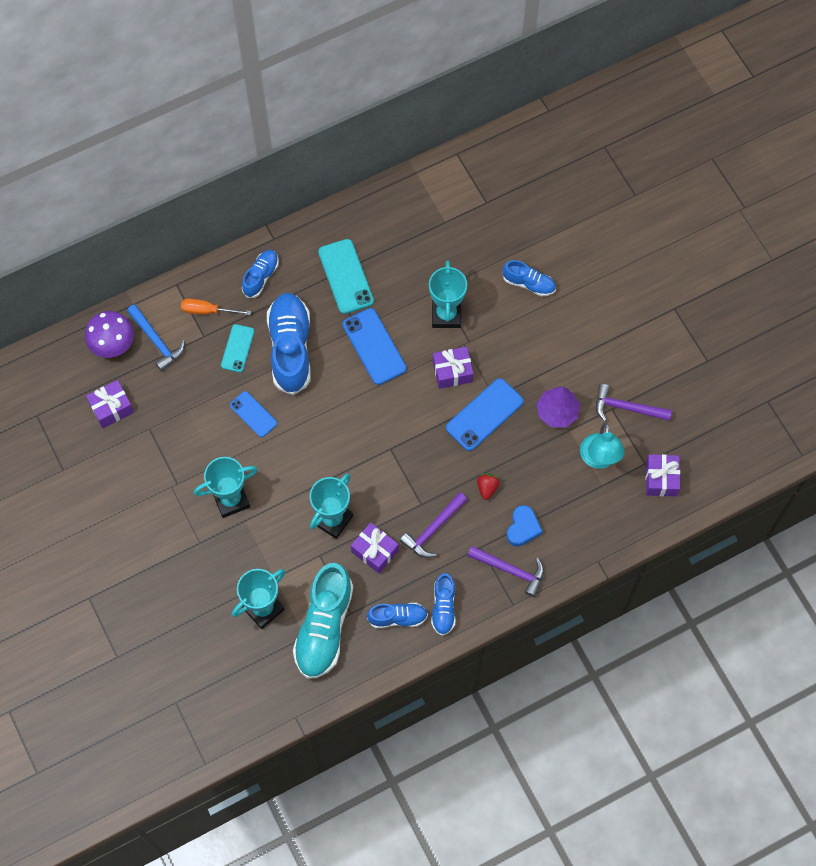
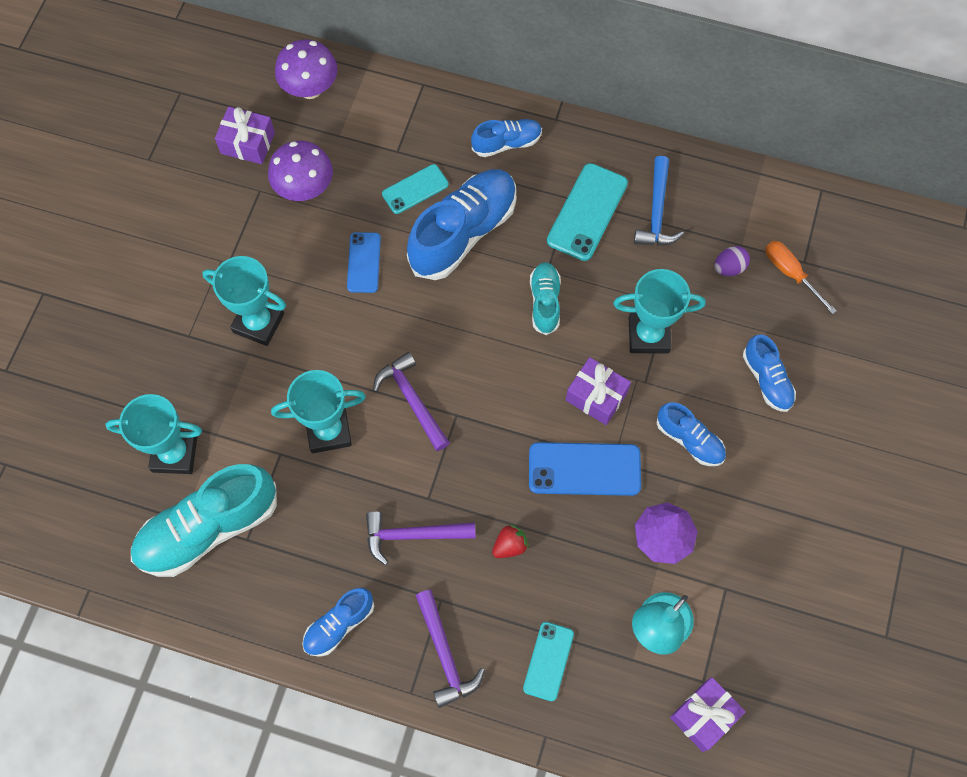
camera: 45 degrees right, 0 degrees up
blue hammer [127,304,185,371] -> blue hammer moved to [634,156,684,245]
orange screwdriver [181,299,251,315] -> orange screwdriver moved to [765,241,837,314]
blue phone [342,308,407,385] -> turquoise shoe [530,262,561,335]
purple gift [351,522,399,574] -> none
blue shoe [367,603,428,628] -> blue shoe moved to [657,402,726,466]
turquoise trophy [429,260,467,328] -> turquoise trophy turned 45 degrees clockwise [613,269,706,353]
blue heart [507,505,543,547] -> none
purple hammer [596,384,672,421] -> purple hammer moved to [373,352,450,451]
none -> purple mushroom [268,140,333,201]
none -> turquoise phone [523,622,574,701]
none -> purple egg [714,246,750,276]

